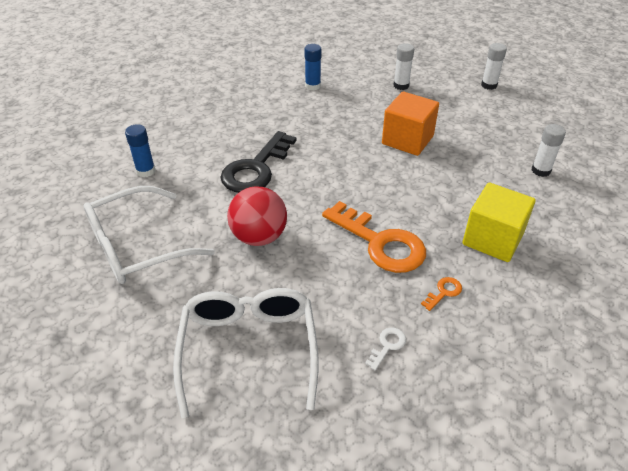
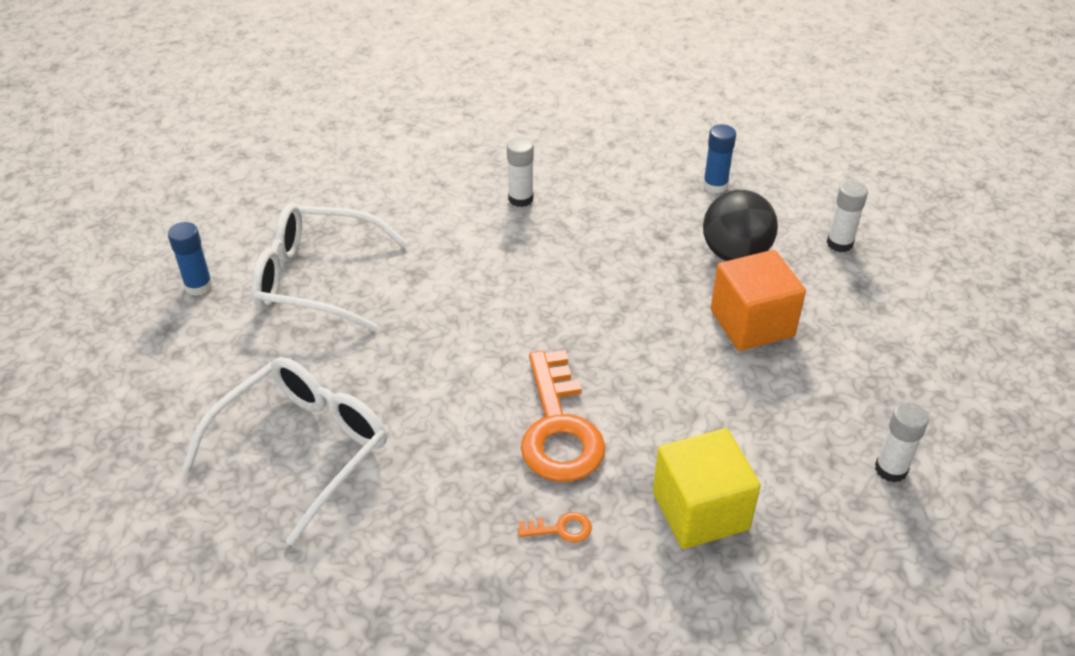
camera: 40 degrees right, 0 degrees up
blue glue stick [125,124,156,177] -> blue glue stick moved to [168,222,213,296]
black key [220,131,296,193] -> none
red ball [227,186,287,246] -> none
white key [365,328,406,371] -> none
white glue stick [481,43,507,90] -> white glue stick moved to [507,137,534,207]
none -> black ball [703,190,778,261]

